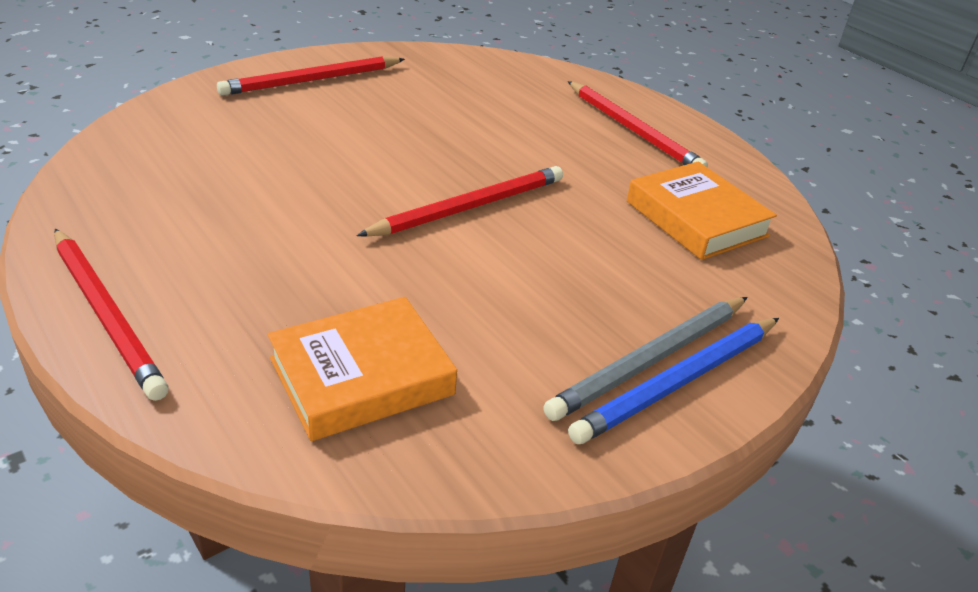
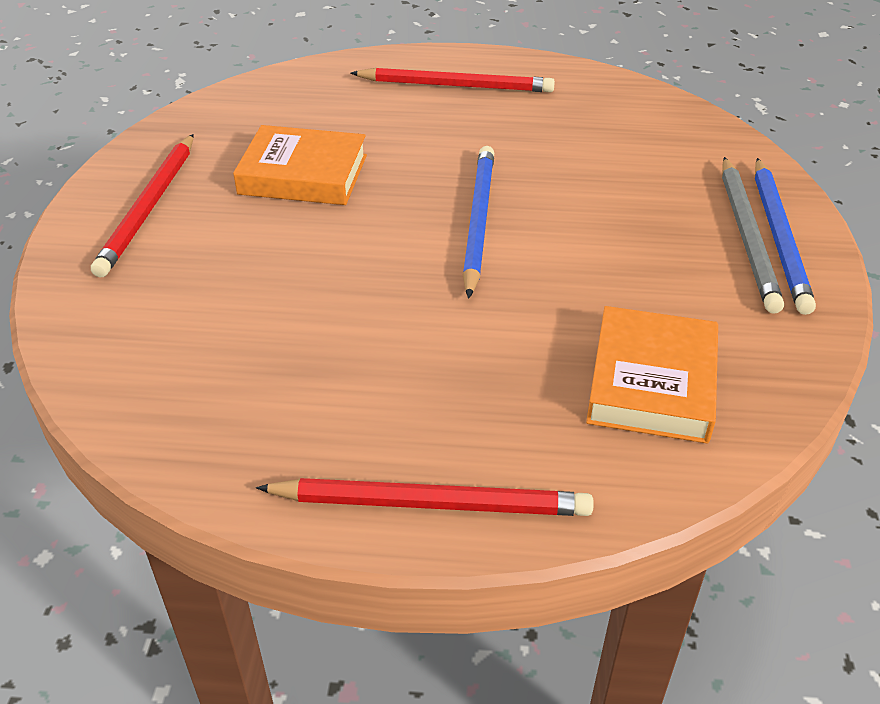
camera: 45 degrees left, 5 degrees up
red pencil [356,166,563,237] -> blue pencil [463,146,494,299]
orange book [627,162,777,260] -> orange book moved to [233,125,367,205]

